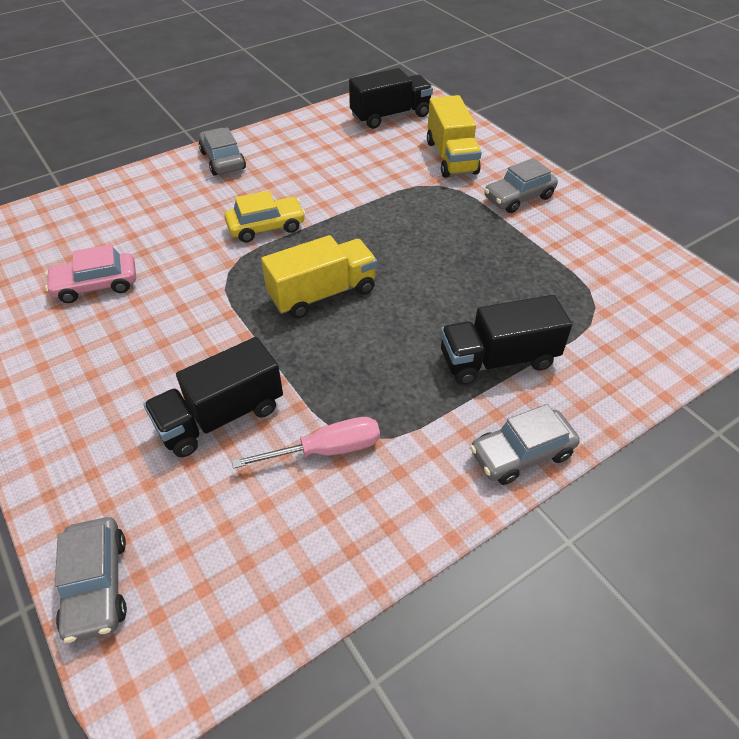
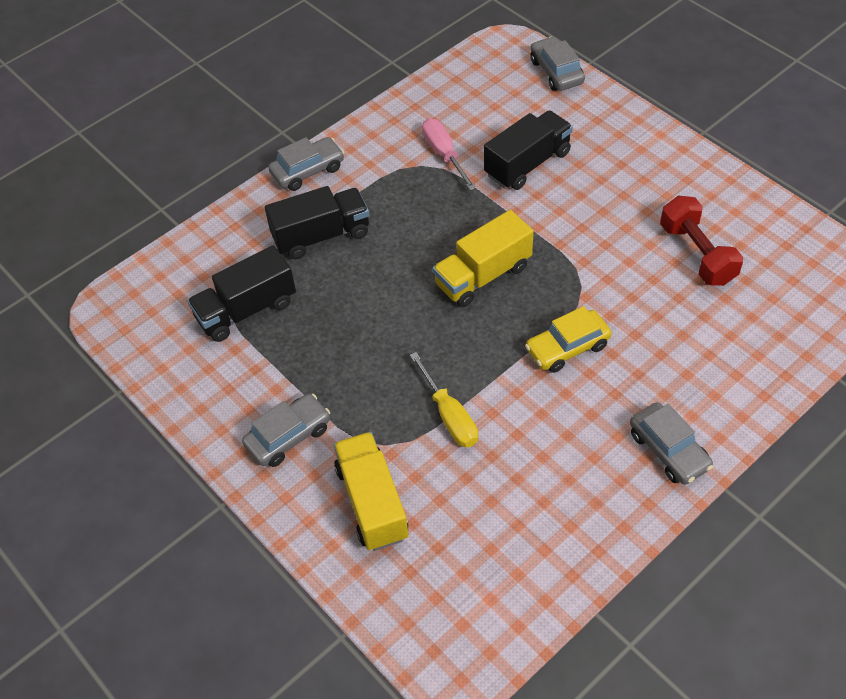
camera: 175 degrees right, 5 degrees up
pink car [45,244,136,303] -> red dumbbell [660,196,743,286]
pink screwdriver [232,417,380,469] -> pink screwdriver turned 90 degrees clockwise [422,118,476,191]
black truck [349,68,433,129] -> black truck moved to [187,245,296,342]
none -> yellow screwdriver [410,352,478,447]

